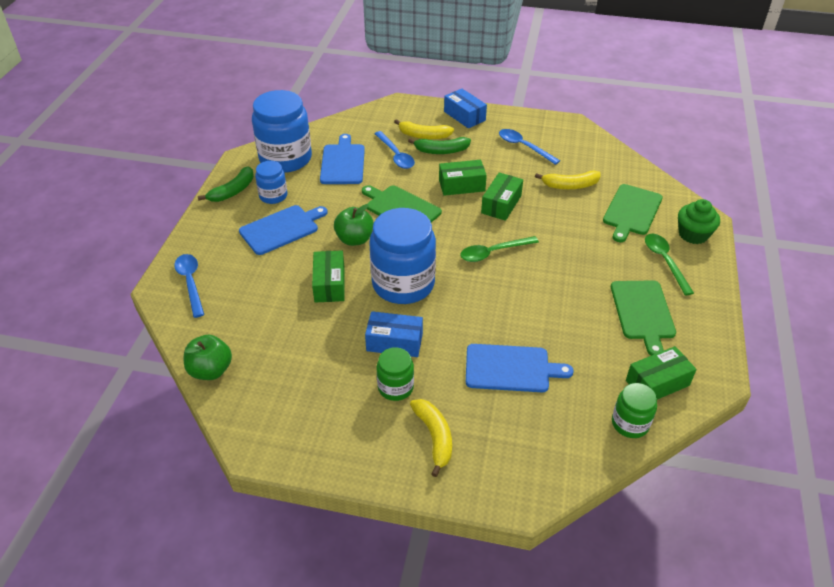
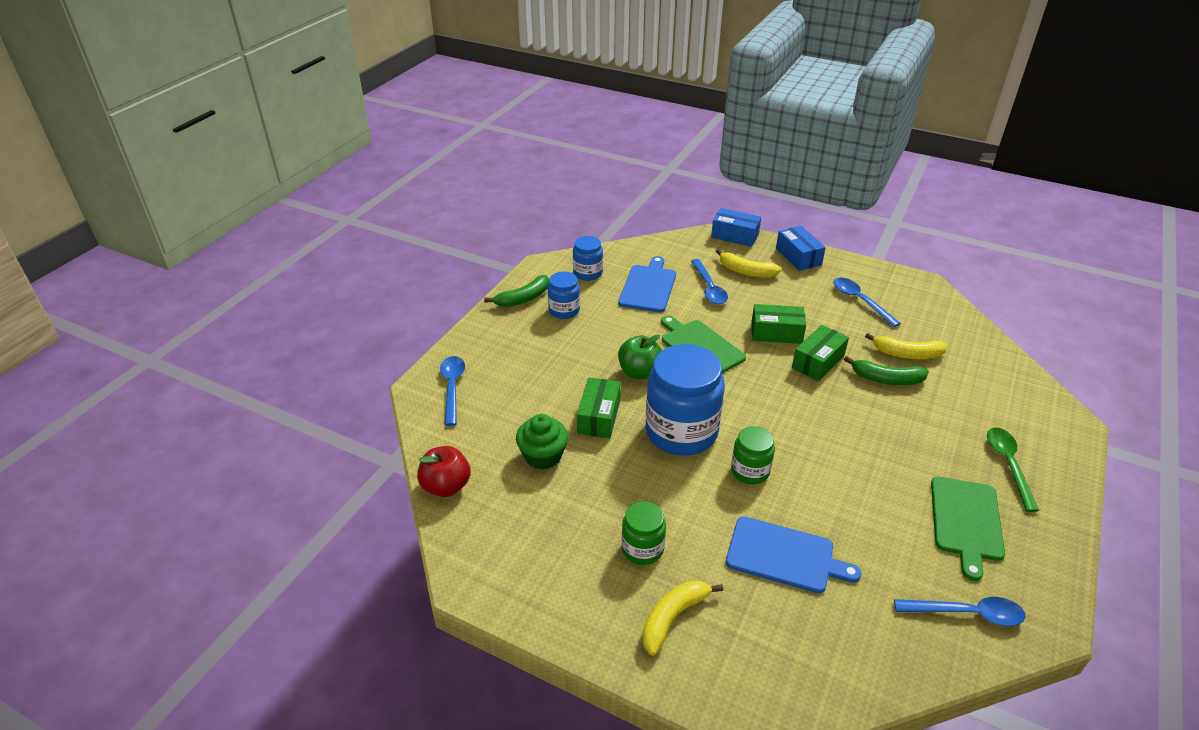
camera: 15 degrees right, 5 degrees down
green apple [184,335,232,380] -> red apple [417,446,471,497]
blue cutting board [239,205,328,255] -> none
blue jar [252,90,312,173] -> blue jar [573,236,603,281], size x0.51
blue box [365,311,423,357] -> blue box moved to [711,208,761,247]
green banana [408,137,471,154] -> green banana moved to [844,356,929,385]
yellow banana [410,399,452,477] -> yellow banana turned 135 degrees counterclockwise [642,581,723,656]
green spoon [460,236,539,262] -> none
green cutting board [603,184,663,242] -> none
green jar [612,383,657,438] -> green jar moved to [731,426,775,484]
green box [626,346,697,399] -> blue spoon [894,597,1025,626]
green cupcake [678,199,720,244] -> green cupcake moved to [516,414,568,470]

